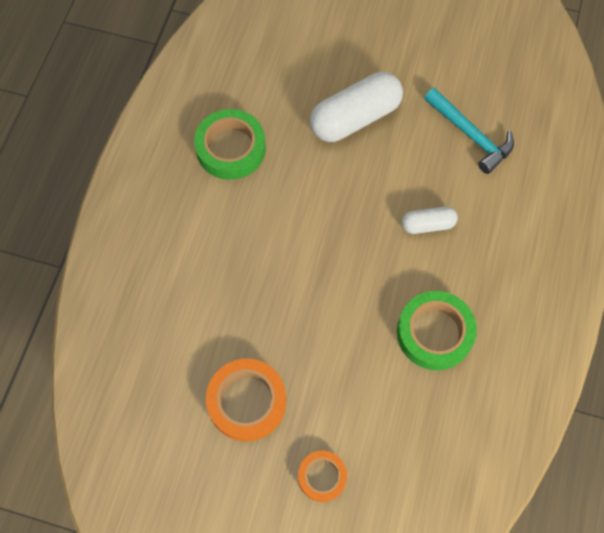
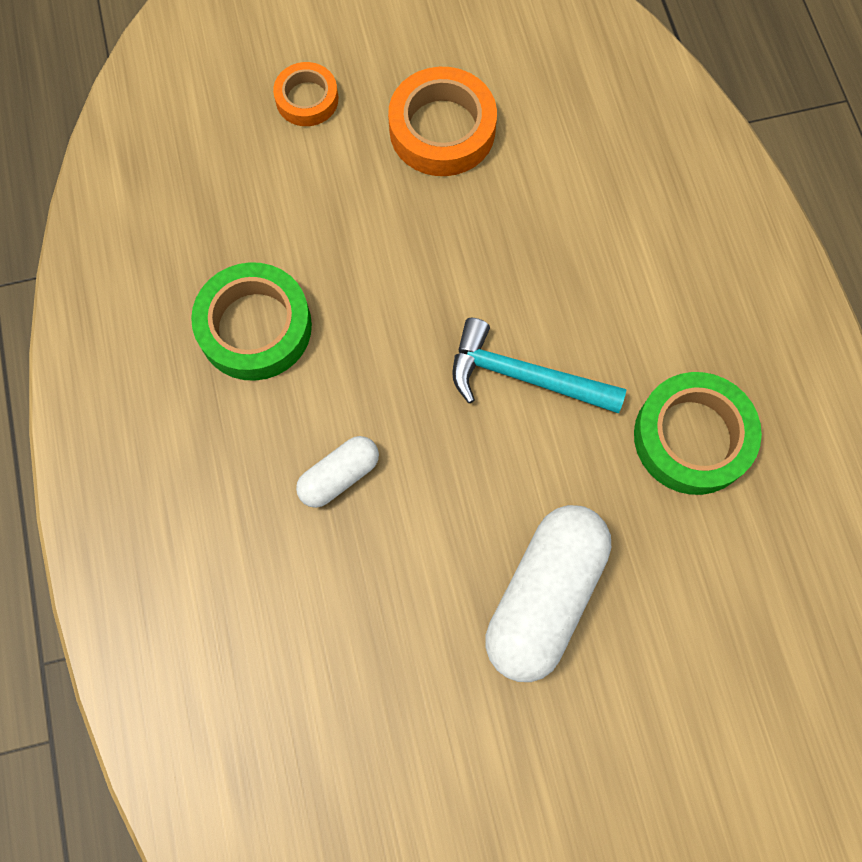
camera: 150 degrees right, 5 degrees up
turquoise hammer [424,88,514,174] -> turquoise hammer moved to [452,318,627,413]

